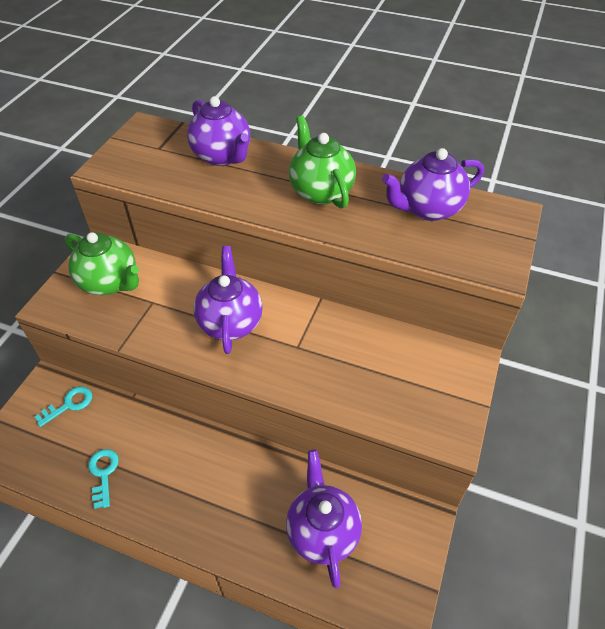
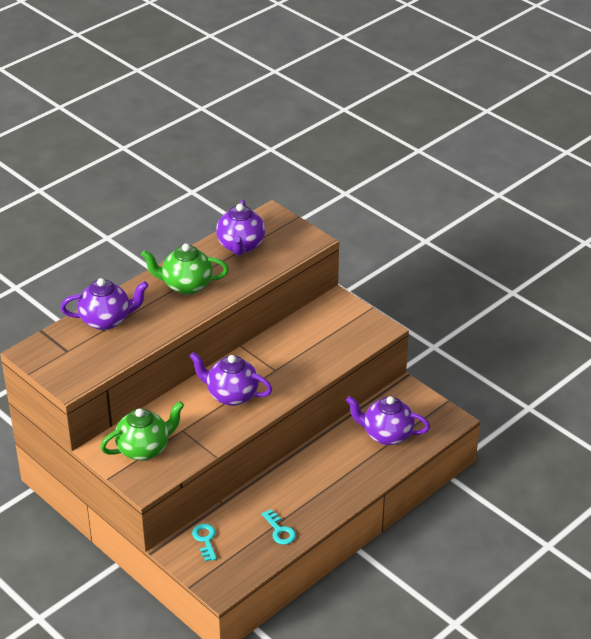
camera: 65 degrees left, 10 degrees down
turquoise key [88,449,119,509] -> turquoise key turned 135 degrees counterclockwise [261,509,296,545]

